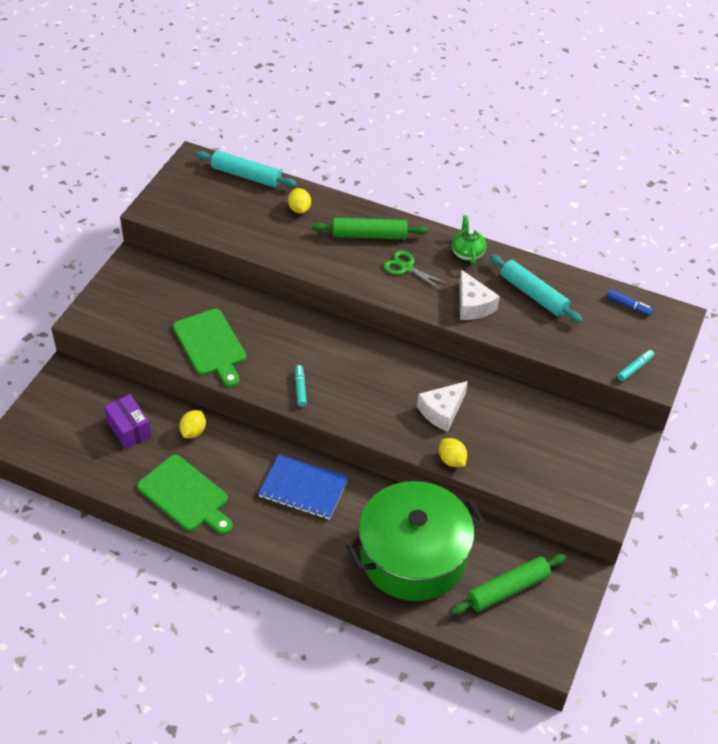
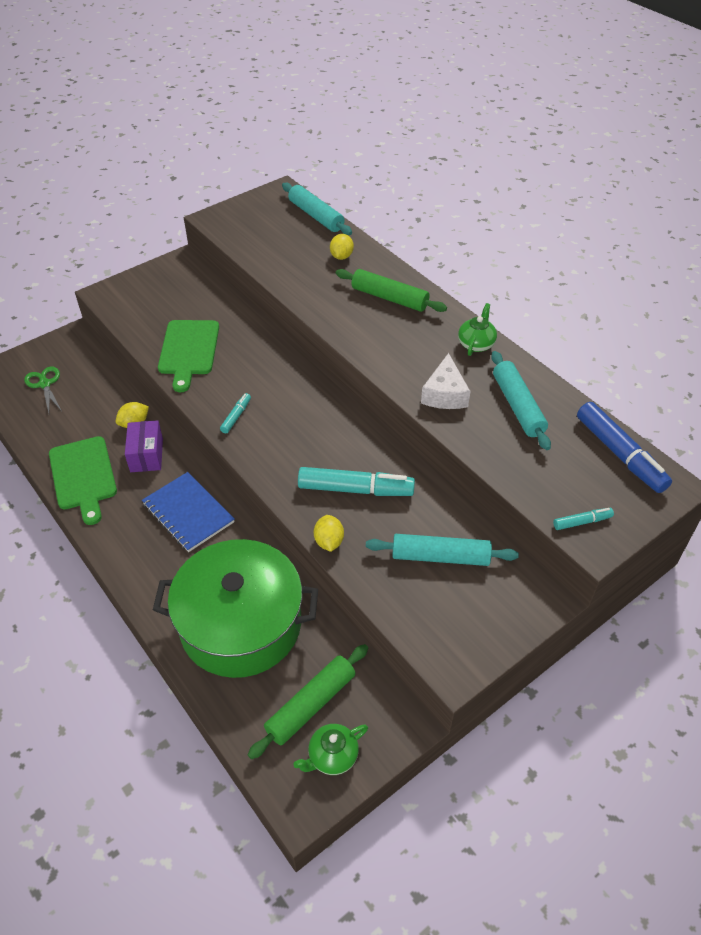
camera: 30 degrees right, 0 degrees up
purple box [104,394,152,449] -> purple box moved to [125,420,163,472]
green scissors [383,251,449,290] -> green scissors moved to [24,367,61,413]
white cheese [417,381,468,432] -> turquoise marker [298,467,415,496]
green rolling pin [451,554,567,615] -> green rolling pin turned 45 degrees counterclockwise [248,644,368,759]
blue marker [607,289,653,316] -> blue marker [577,402,672,493], size x2.07
none -> green teapot [293,724,368,775]
none -> turquoise rolling pin [366,534,519,566]

